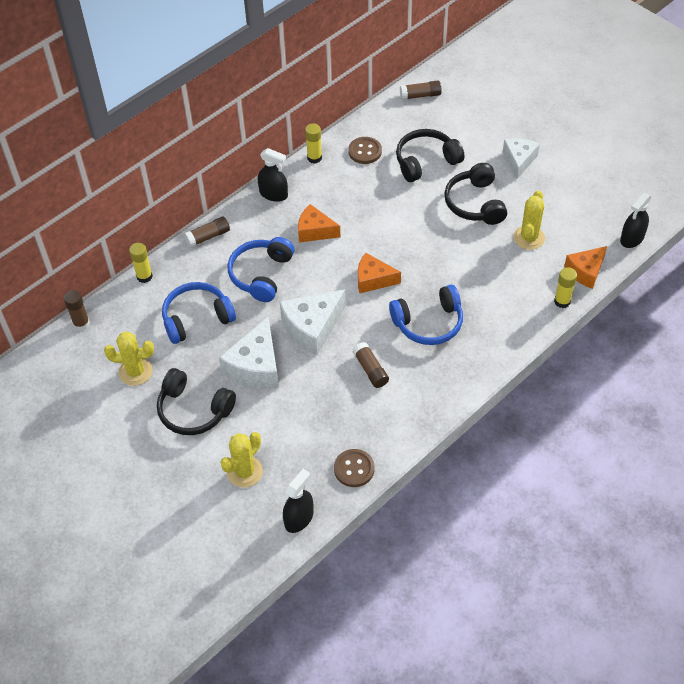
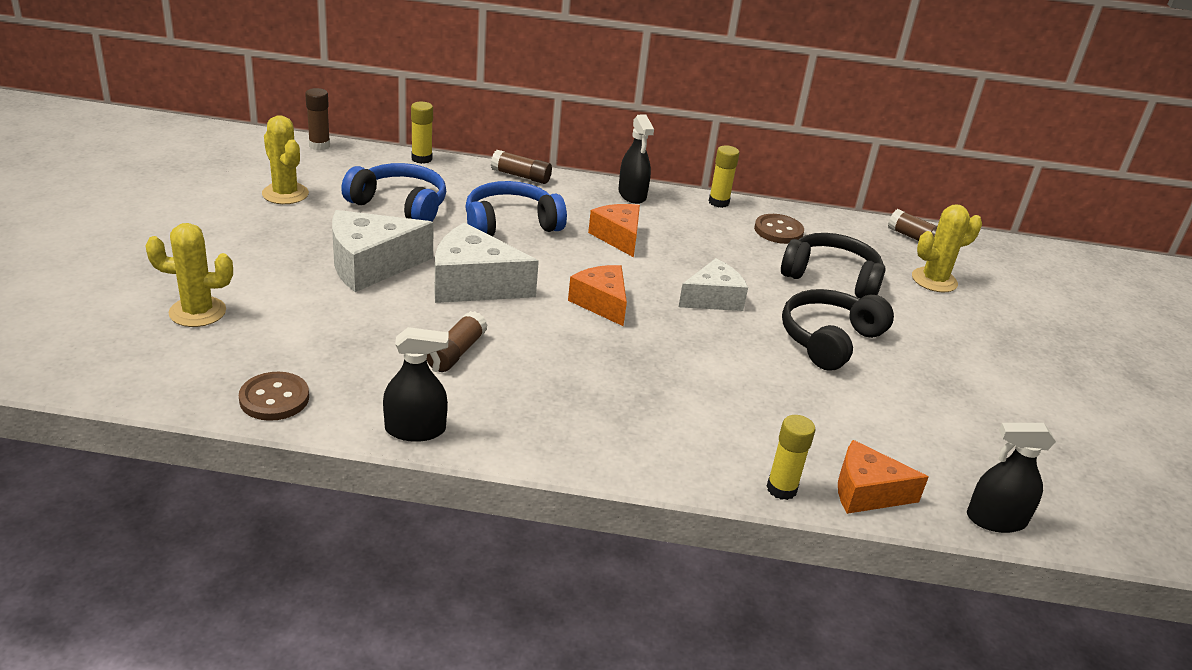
camera: 45 degrees right, 20 degrees down
black headphones [157,368,236,435] -> none
black spray bottle [283,469,313,533] -> black spray bottle moved to [383,327,449,442]
blue headphones [389,285,463,345] -> none
white cheese [503,138,540,179] -> white cheese moved to [679,258,748,311]
yellow cactus [513,190,545,250] -> yellow cactus moved to [912,204,982,292]

